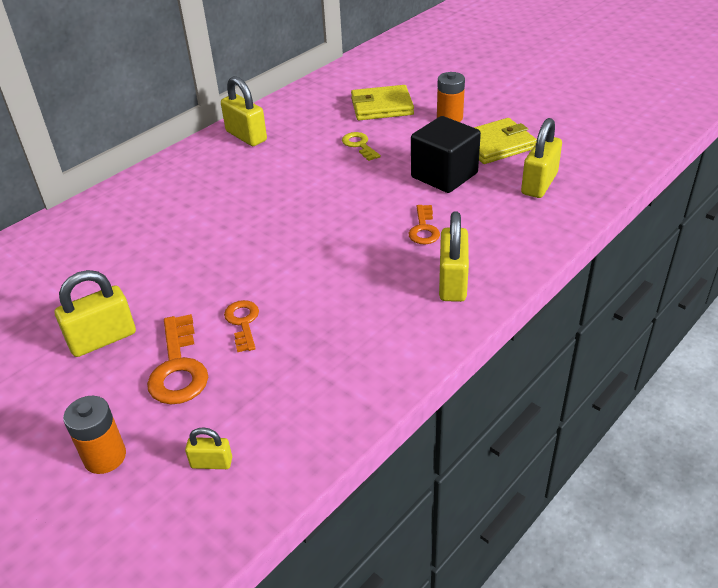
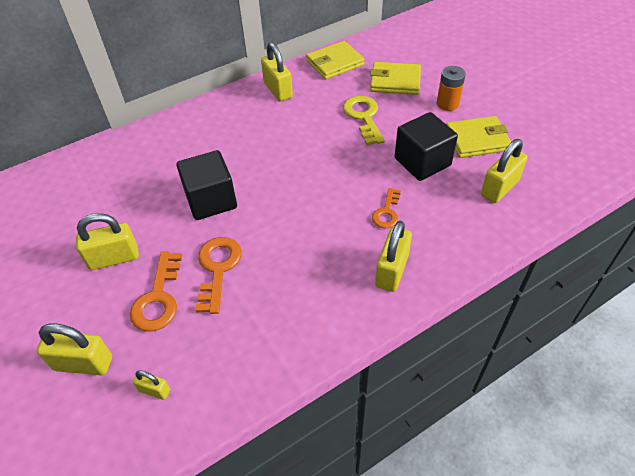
camera: 15 degrees right, 10 degrees up
orange battery [63,396,126,474] -> yellow padlock [37,323,112,375]
orange key [224,300,259,353] -> orange key [196,237,242,314], size x1.59
yellow key [342,132,381,161] -> yellow key [343,96,385,145], size x1.59
none -> black cube [176,150,237,220]
none -> yellow wallet [306,41,365,80]

